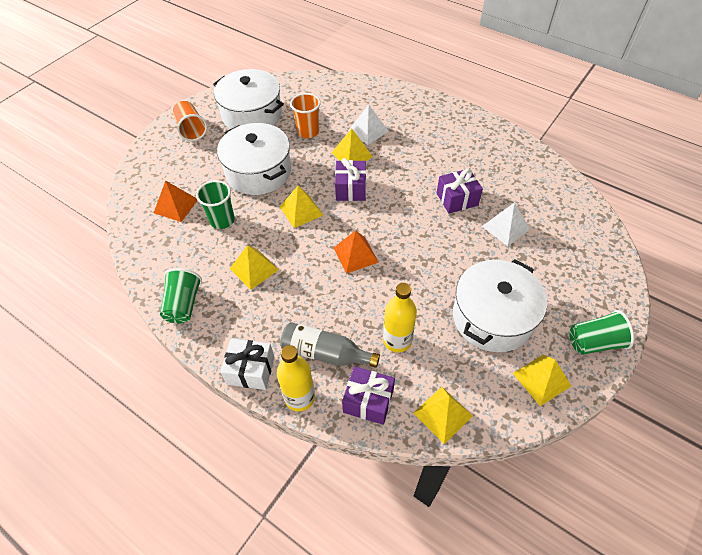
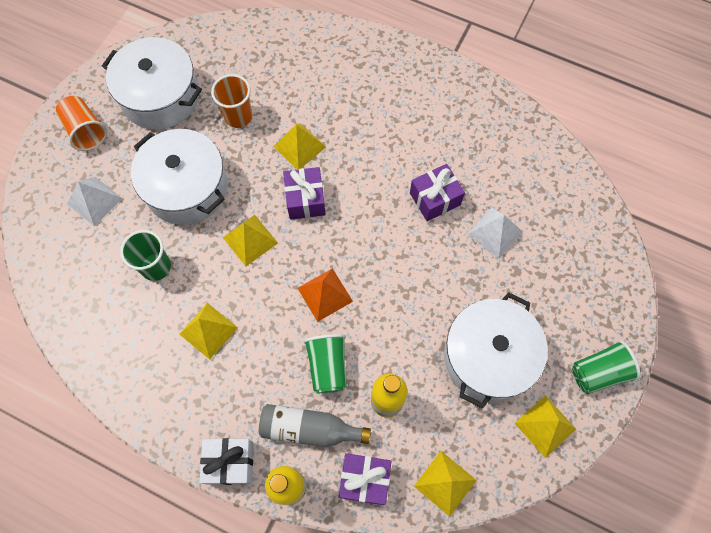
camera: 10 degrees left, 15 degrees up
orange pyramid [154,180,198,222] -> none
green cup [160,268,202,324] -> green cup moved to [303,334,347,393]
white pyramid [348,104,389,145] -> white pyramid moved to [67,177,122,226]

